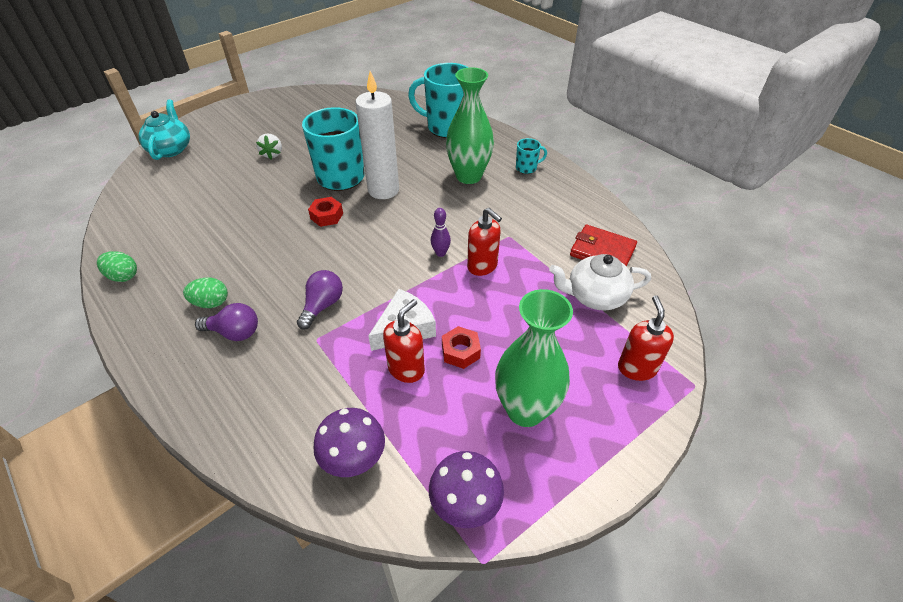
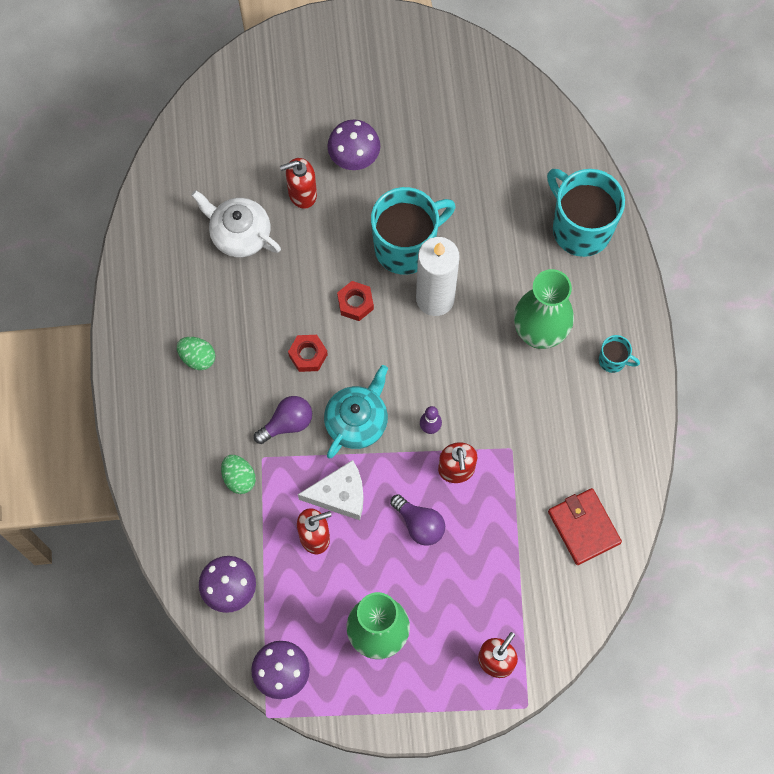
camera: 35 degrees right, 25 degrees up
green egg [97,251,137,282] -> green egg moved to [221,455,256,494]
turquoise teapot [138,99,190,160] -> turquoise teapot moved to [324,365,388,458]
purple light bulb [195,303,258,341] -> purple light bulb moved to [390,494,445,546]
white strawberry [256,133,282,159] -> purple mushroom [327,120,380,170]
red nut [442,326,481,369] -> red nut moved to [288,335,328,372]
white teapot [549,254,651,311] -> white teapot moved to [192,190,281,257]
none -> red soap dispenser [280,158,317,209]

